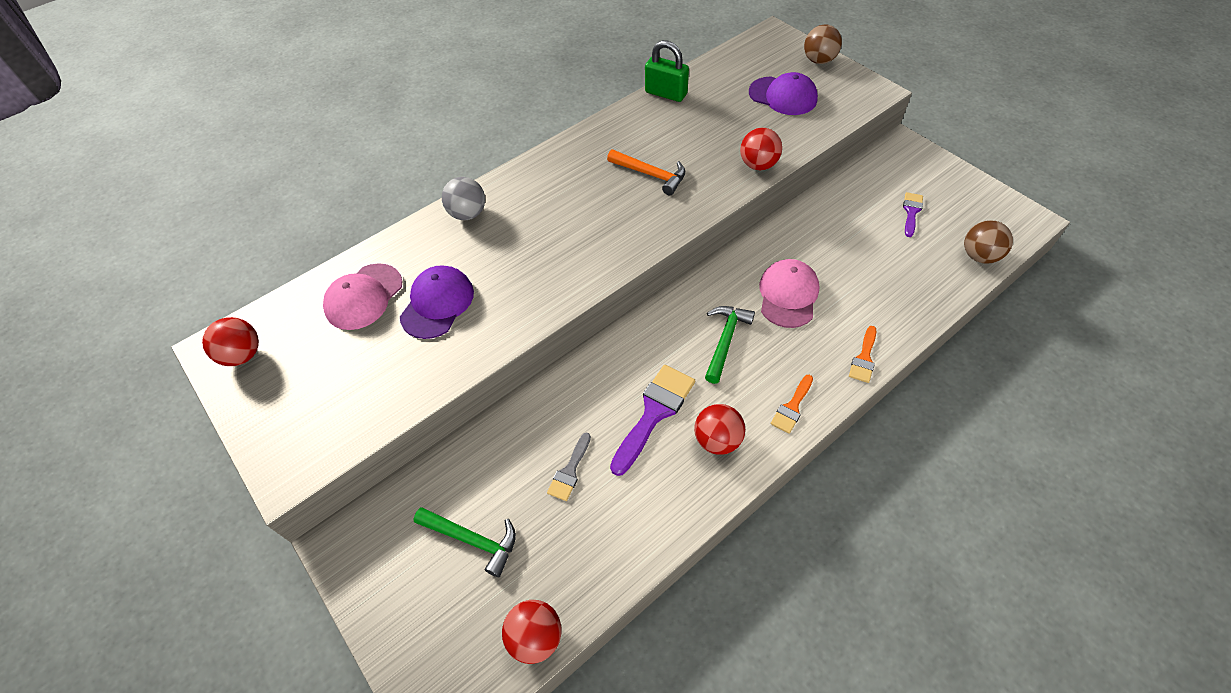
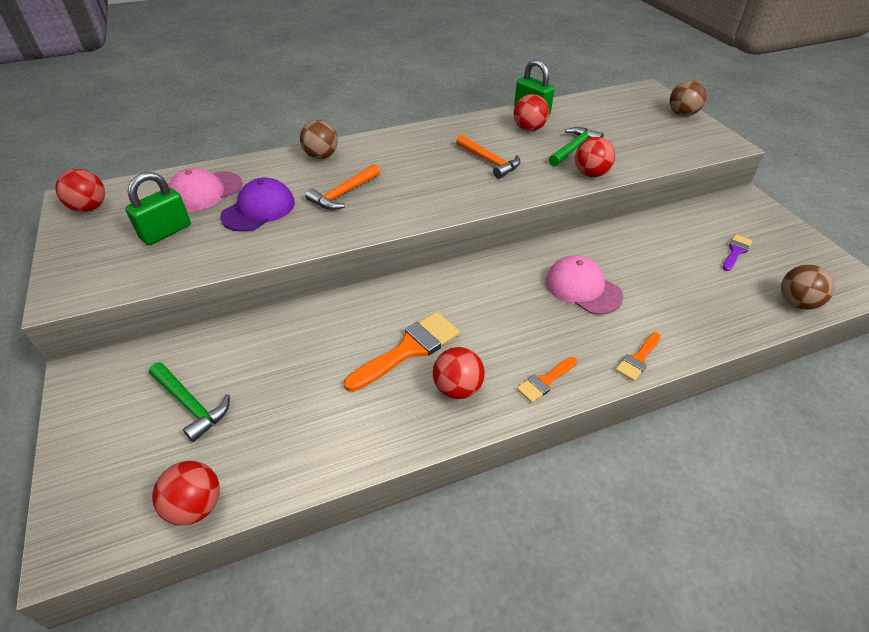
camera: 15 degrees right, 10 degrees down
grey ball [442,177,485,220] -> brown ball [300,120,338,159]
grey brush [547,432,591,501] -> none
purple brush [610,365,695,476] -> orange brush [344,312,460,392]
green hammer [705,306,755,384] -> green hammer moved to [549,127,604,167]
purple cap [749,72,818,115] -> none
pink cap [759,259,819,328] -> pink cap turned 75 degrees counterclockwise [545,255,623,315]
none -> green padlock [125,172,191,245]
none -> orange hammer [306,164,380,210]
none -> red ball [514,94,549,131]

